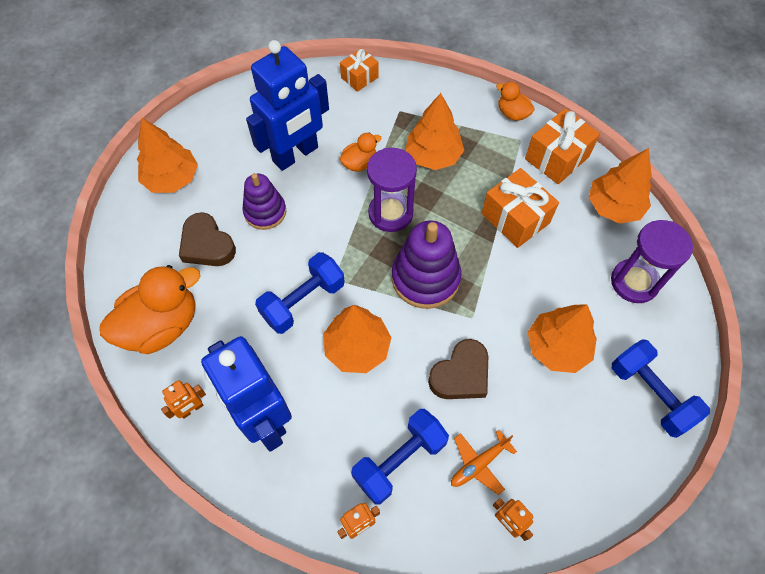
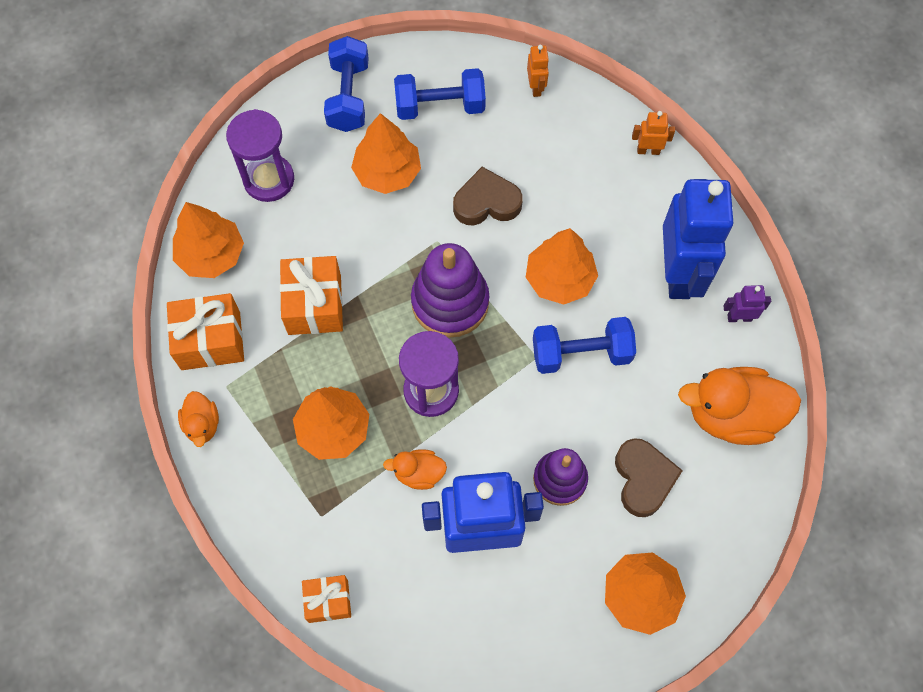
camera: 145 degrees left, 5 degrees up
orange robot [161,380,206,419] -> purple robot [723,285,771,322]
blue dumbbell [351,409,449,505] -> blue dumbbell moved to [394,68,486,120]
orange plane [451,430,517,495] -> none

